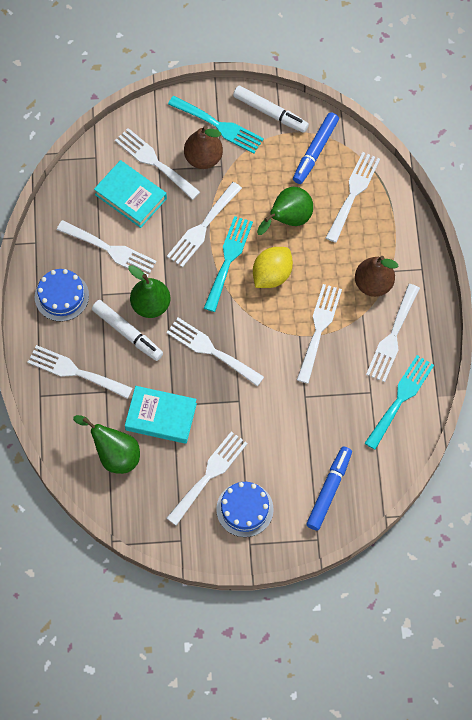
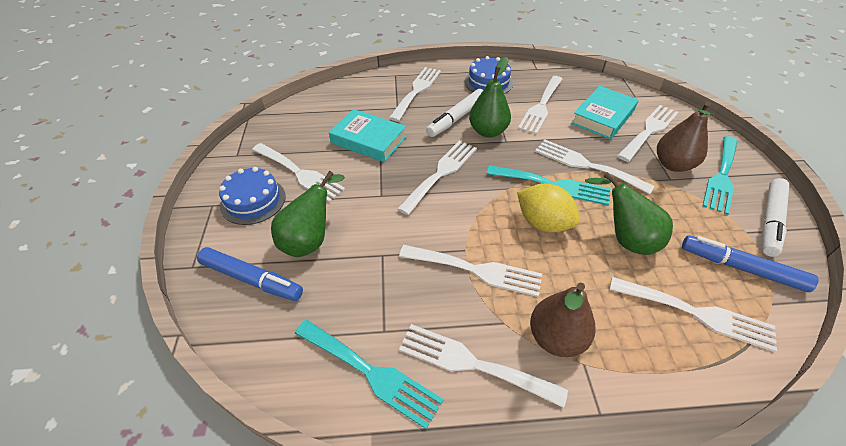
camera: 90 degrees right, 20 degrees down
green pear [73,415,140,474] -> green pear moved to [271,171,345,257]
turquoise book [125,386,197,444] -> turquoise book turned 75 degrees counterclockwise [329,109,407,162]

